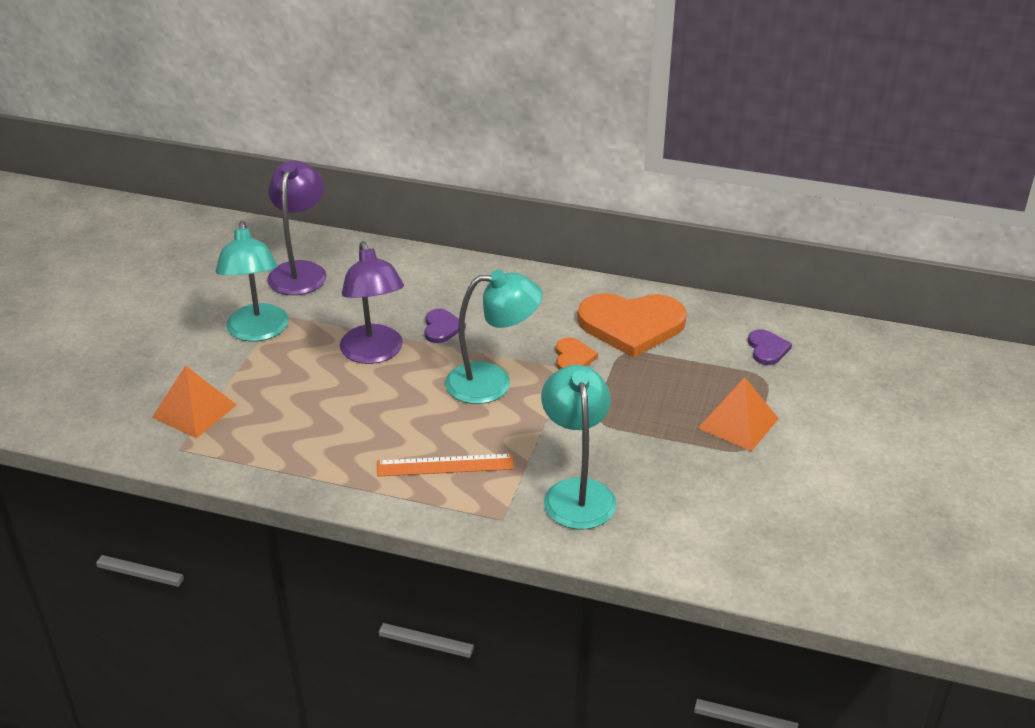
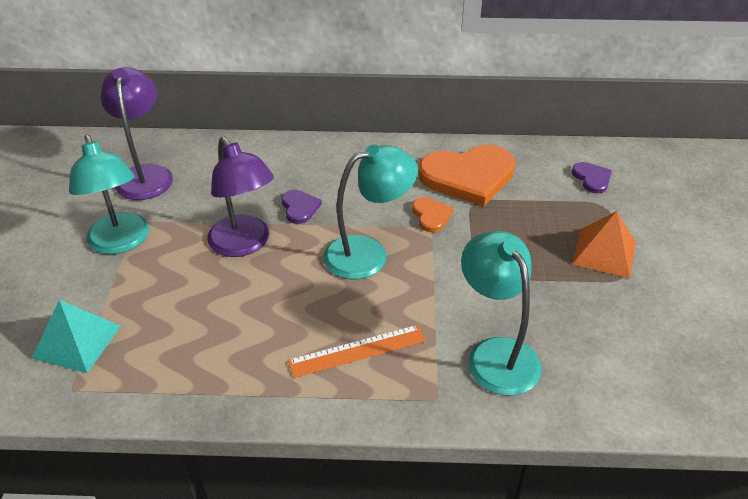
camera: 15 degrees left, 5 degrees up
orange pyramid [152,365,236,438] -> turquoise pyramid [31,300,121,373]

